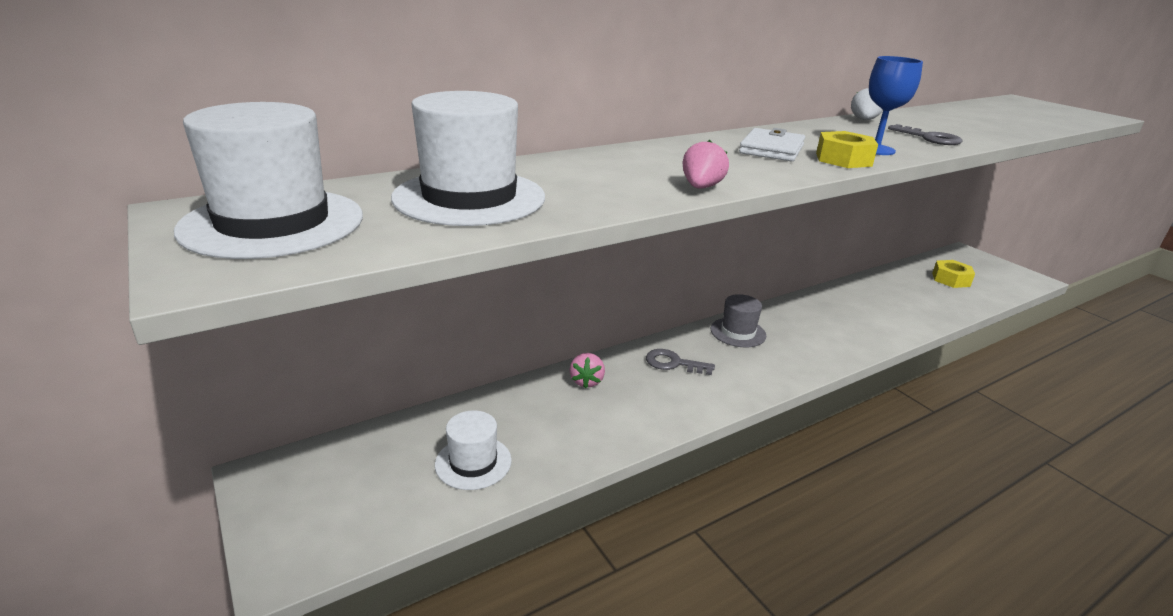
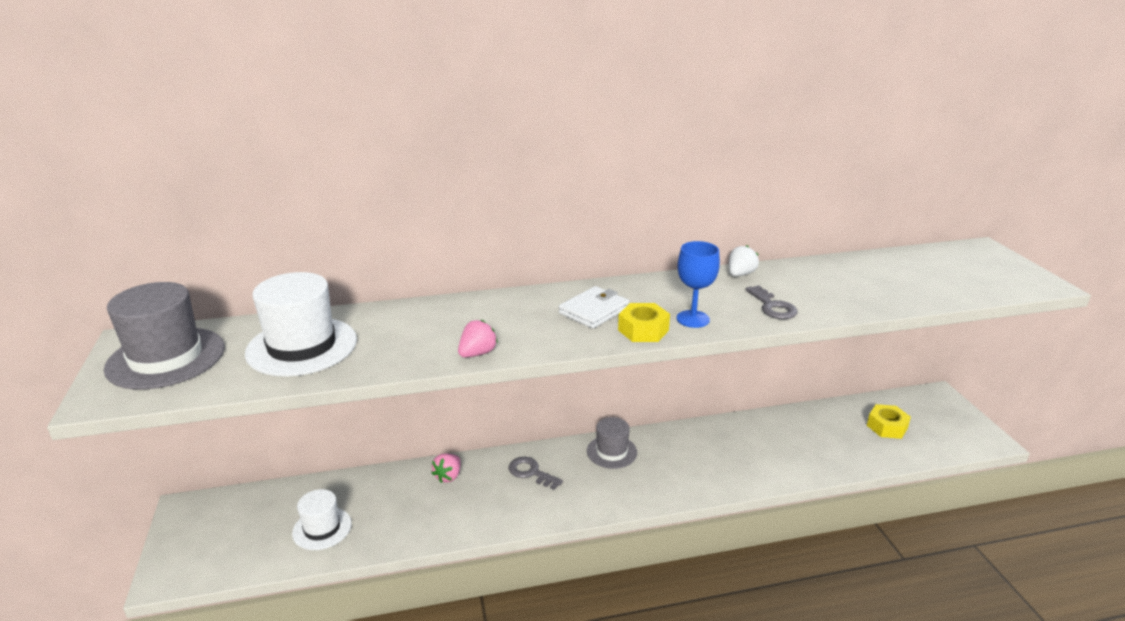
camera: 20 degrees right, 0 degrees up
white hat [174,102,363,259] -> grey hat [104,282,225,390]

